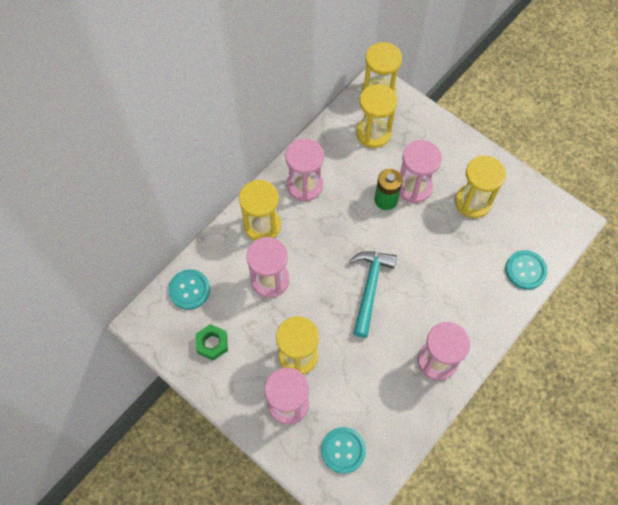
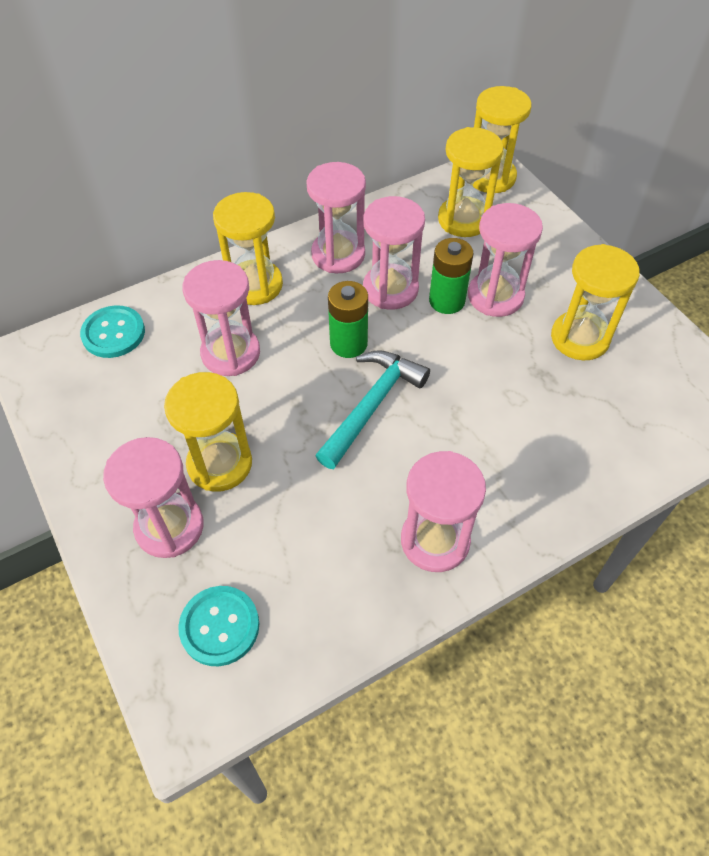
camera: 20 degrees right, 10 degrees down
green nut [196,324,228,361] -> none
turquoise button [505,250,548,290] -> none
none -> green battery [328,281,368,358]
none -> pink hourglass [363,196,425,310]

